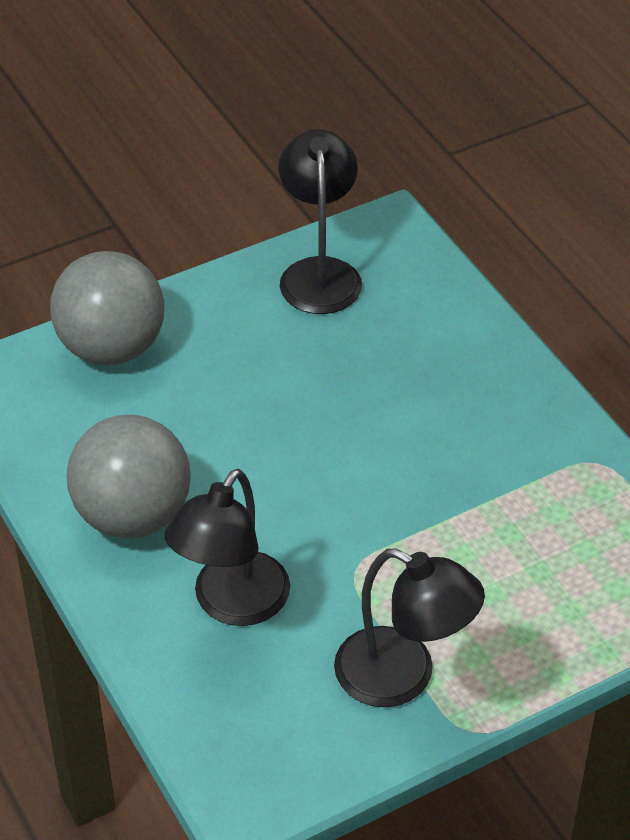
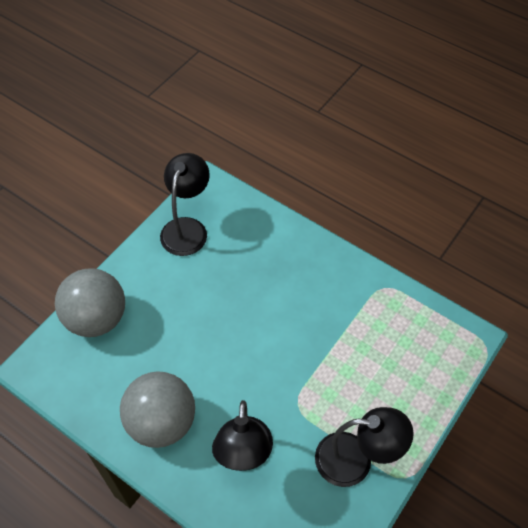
camera: 25 degrees left, 10 degrees up
black lamp [278,129,362,314] -> black lamp turned 45 degrees clockwise [160,153,210,256]

